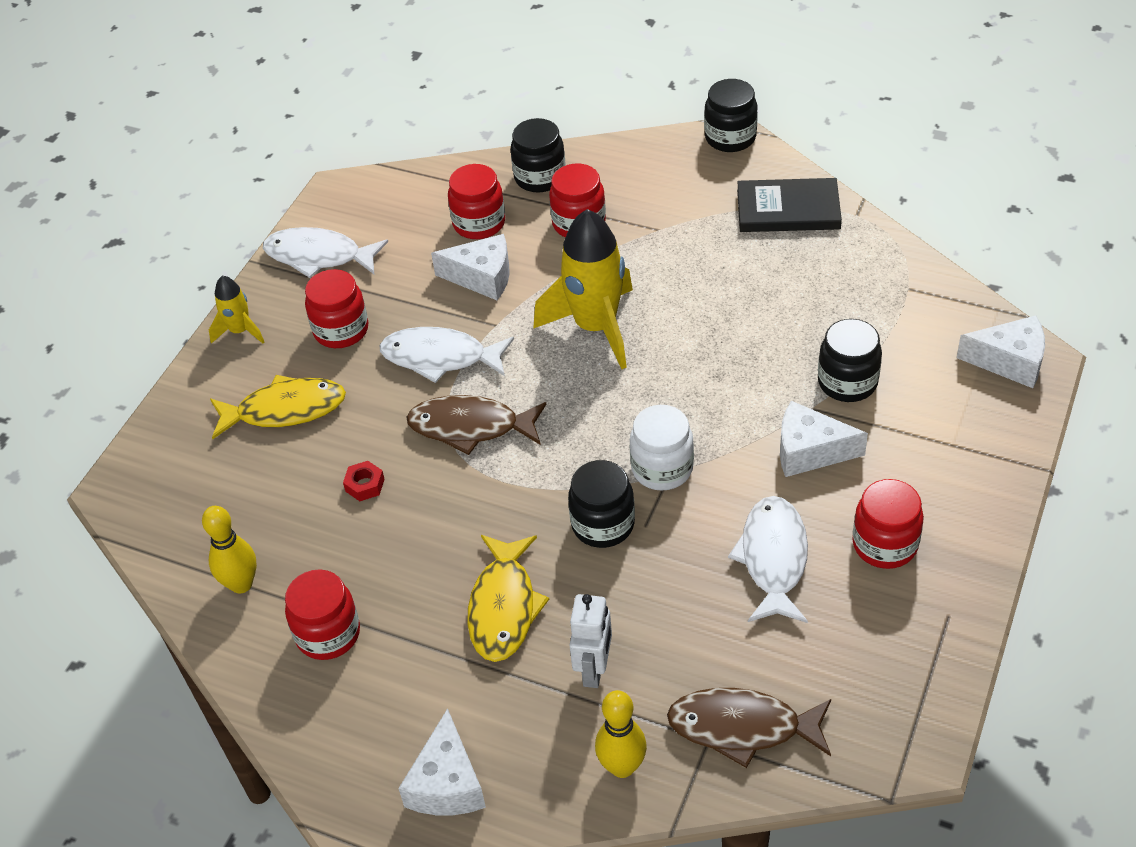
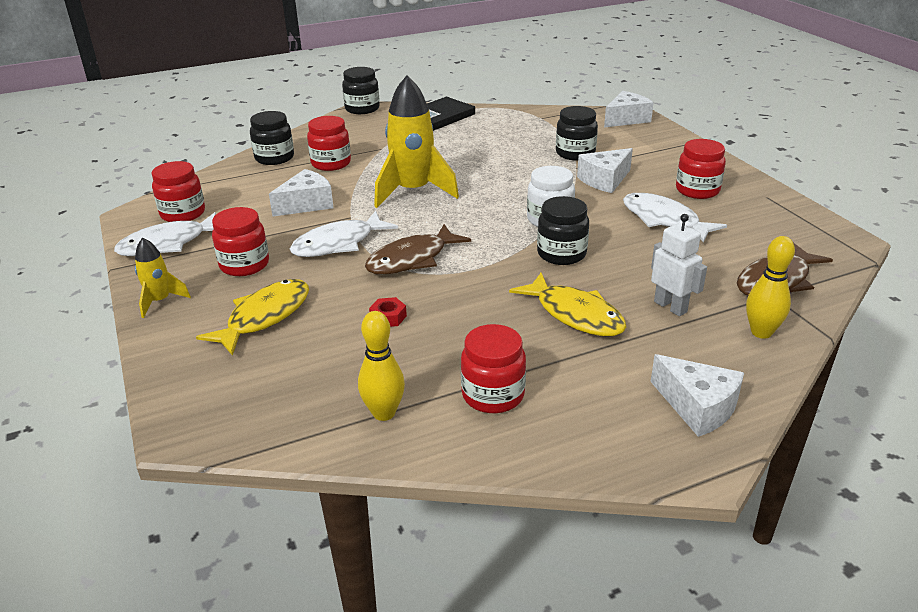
camera: 50 degrees left, 15 degrees down
red jar [448,164,505,239] -> red jar moved to [151,161,205,222]

